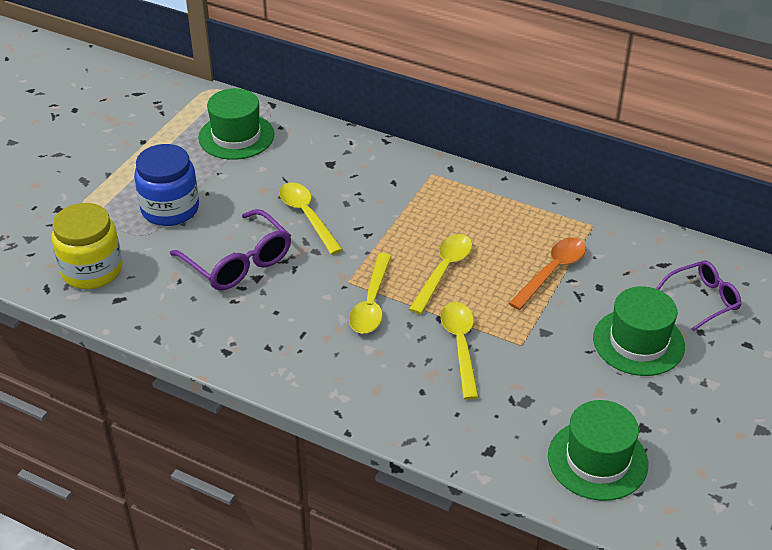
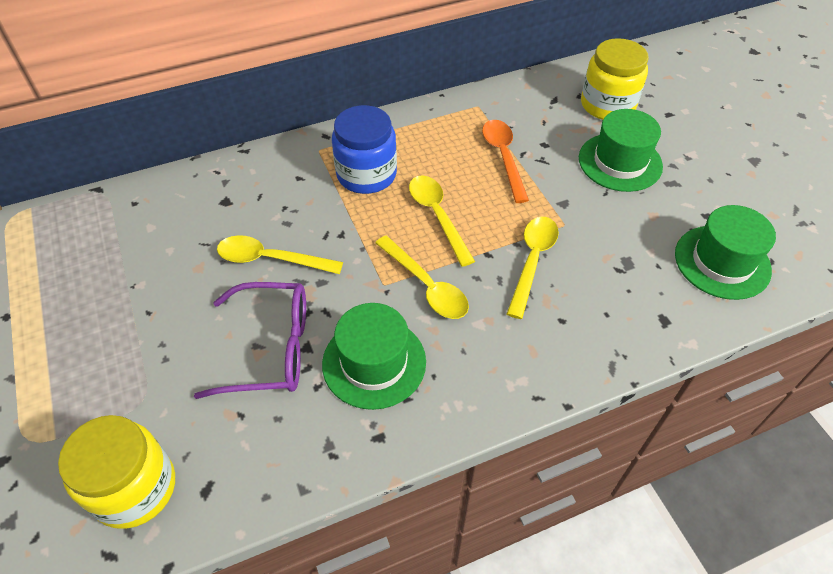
camera: 50 degrees left, 10 degrees up
blue jar [134,144,199,226] -> blue jar moved to [332,105,397,194]
green hat [198,88,274,160] -> green hat moved to [322,303,426,410]
yellow spoon [441,302,479,400] -> yellow spoon turned 75 degrees clockwise [507,216,559,319]
purple glasses [656,261,741,331] -> yellow jar [581,38,649,120]

